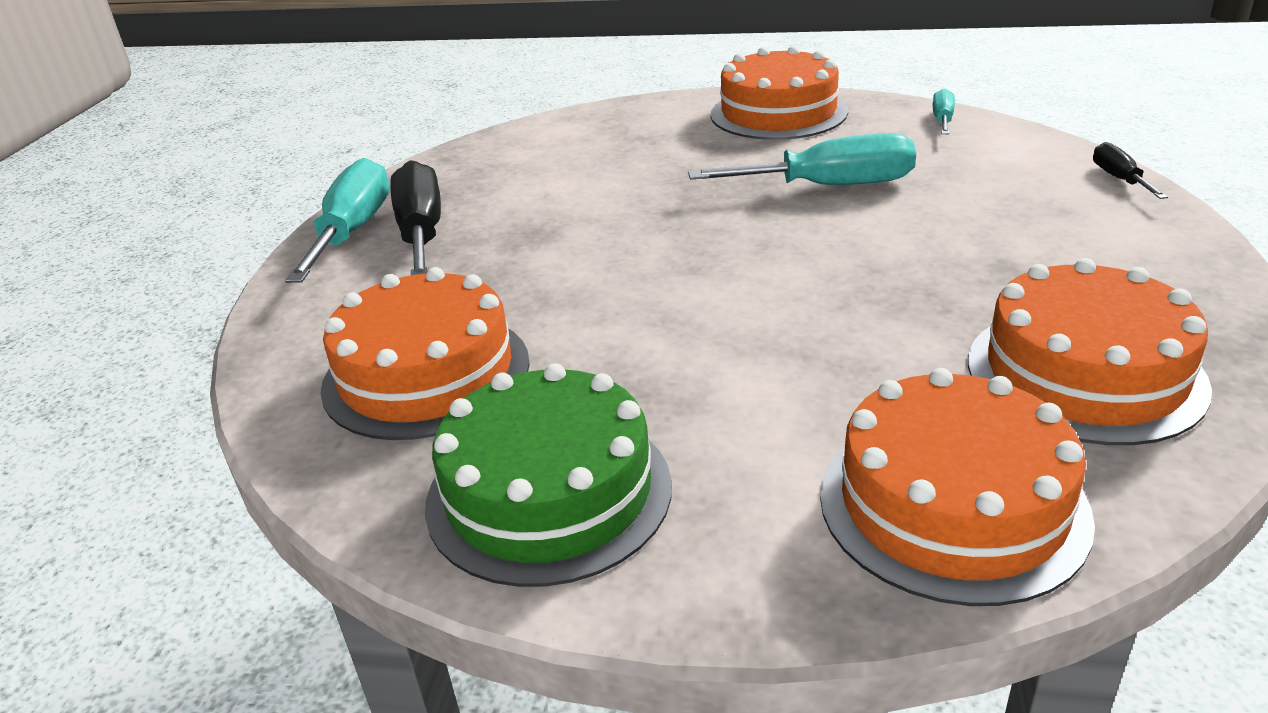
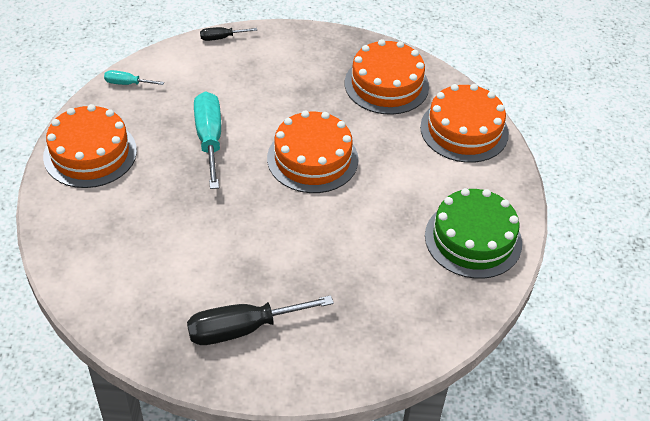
camera: 100 degrees left, 15 degrees up
turquoise screwdriver [285,158,389,283] -> none
orange cake [321,267,530,440] -> orange cake moved to [267,111,358,193]

